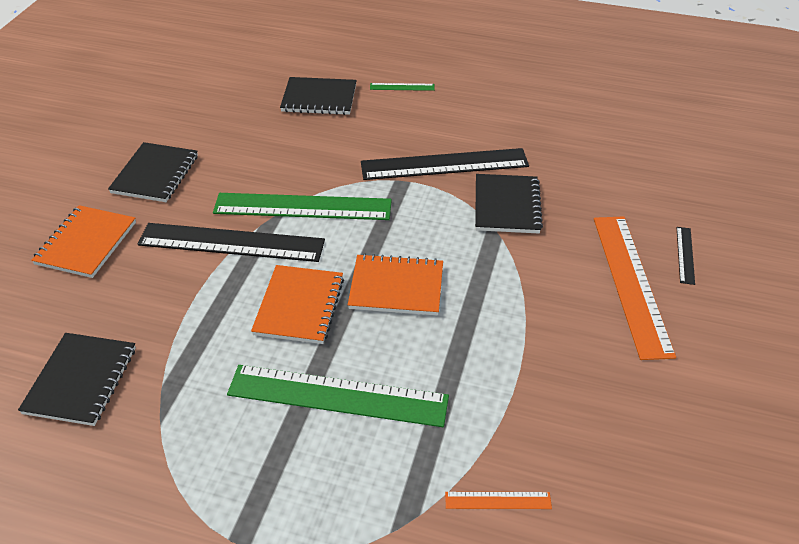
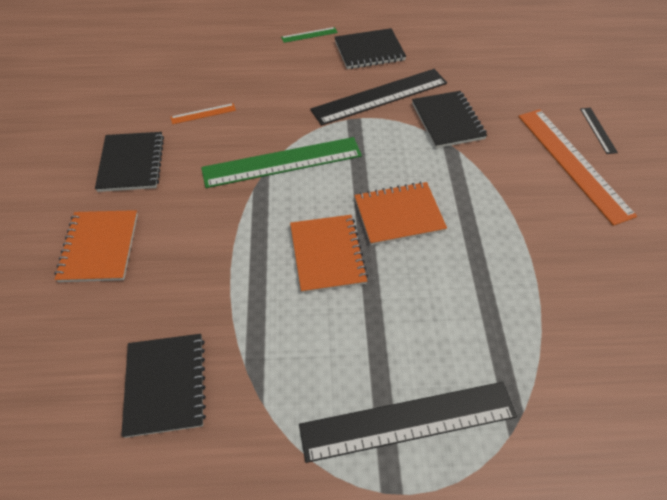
camera: 20 degrees left, 10 degrees up
black ruler [138,223,325,262] -> black ruler moved to [299,382,517,463]
green ruler [227,365,449,427] -> none
black notebook [280,77,357,115] -> black notebook moved to [334,28,406,69]
orange ruler [445,492,552,509] -> orange ruler moved to [171,103,236,124]

